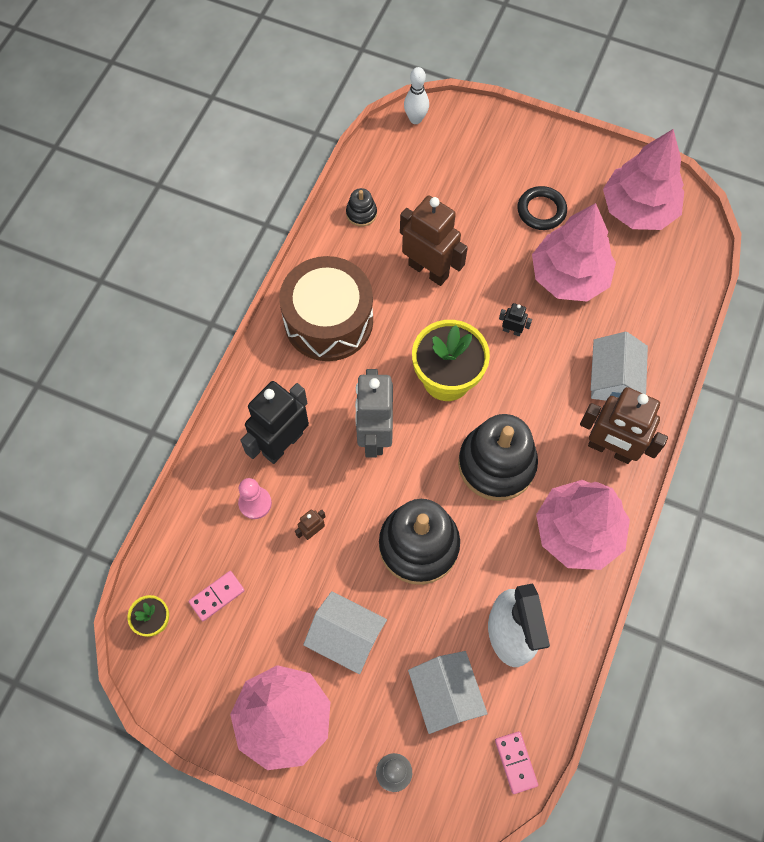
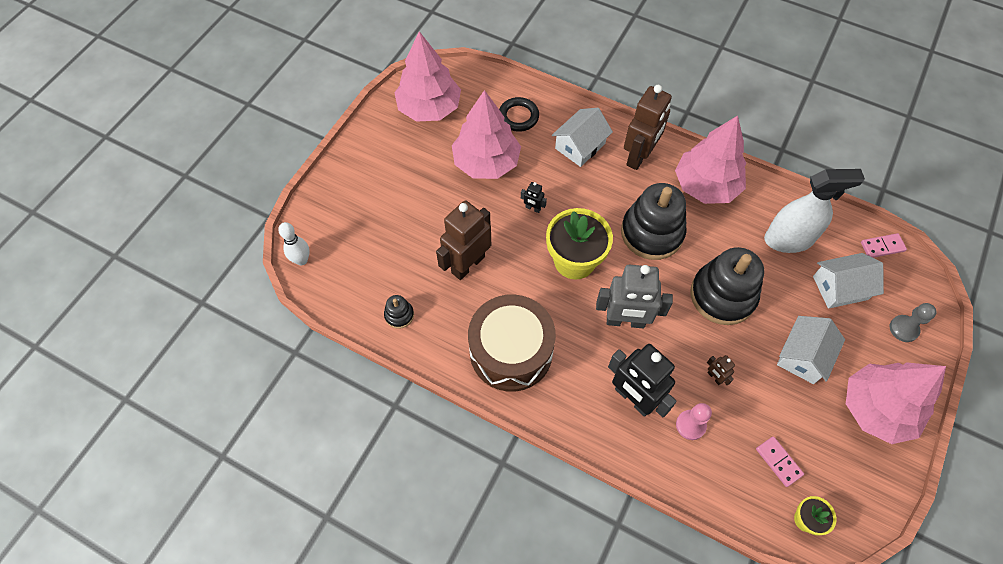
camera: 85 degrees left, 5 degrees down
black robot [499,303,532,336] -> black robot turned 90 degrees counterclockwise [521,182,547,213]
black ring [517,186,567,230] -> black ring moved to [499,97,539,132]
white house [591,332,648,401] -> white house turned 60 degrees counterclockwise [552,108,613,167]

